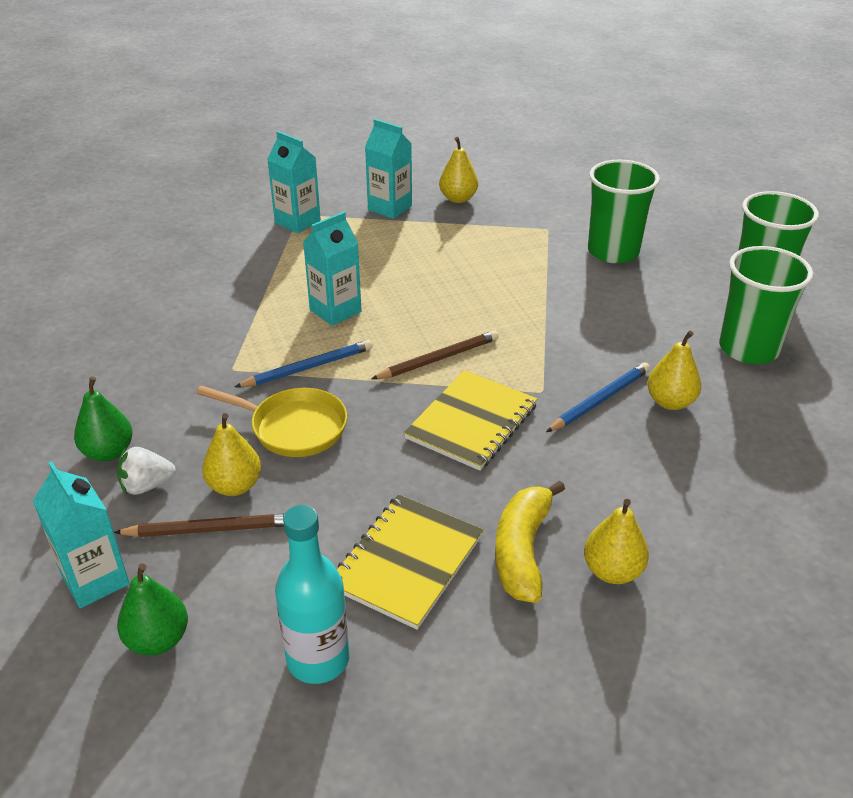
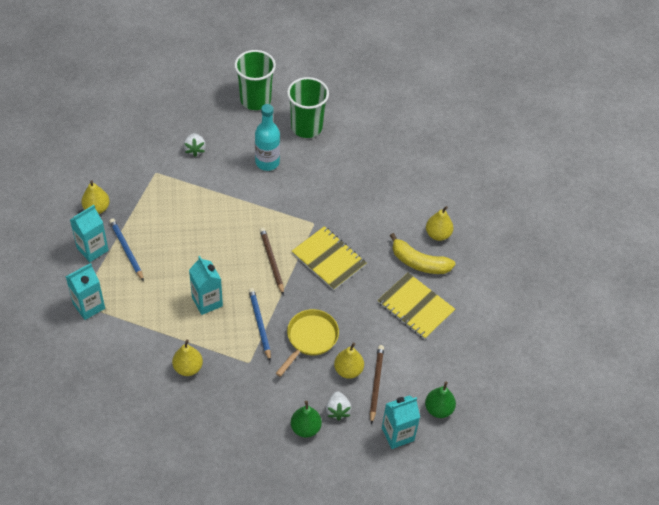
camera: 80 degrees left, 15 degrees up
turquoise bottle [275,505,349,684] -> turquoise bottle moved to [255,104,280,171]
blue pencil [546,362,650,432] -> blue pencil moved to [109,218,144,281]
green cup [588,159,660,263] -> white strawberry [184,133,206,157]
yellow pear [647,331,701,410] -> yellow pear moved to [172,339,203,376]

